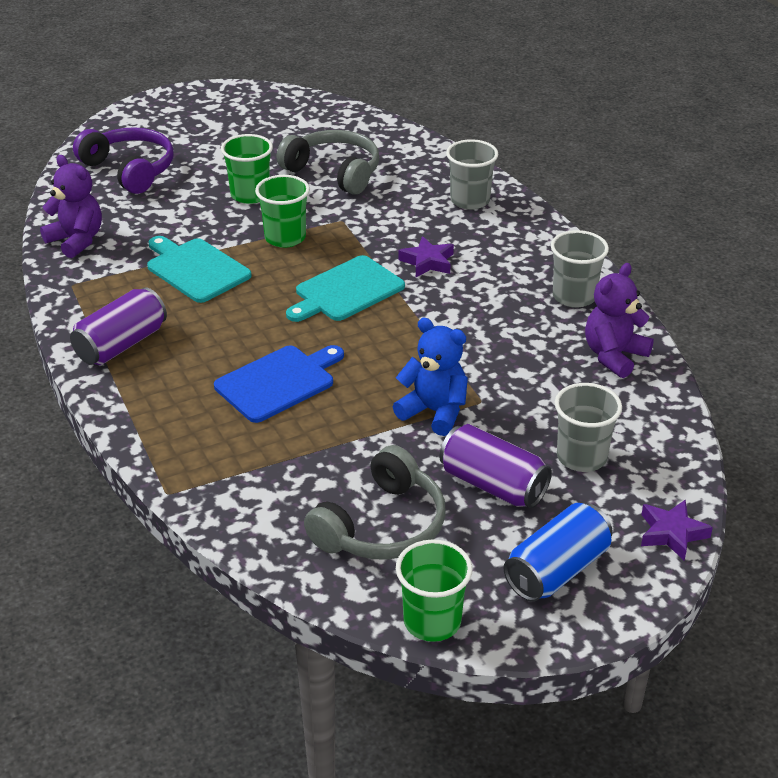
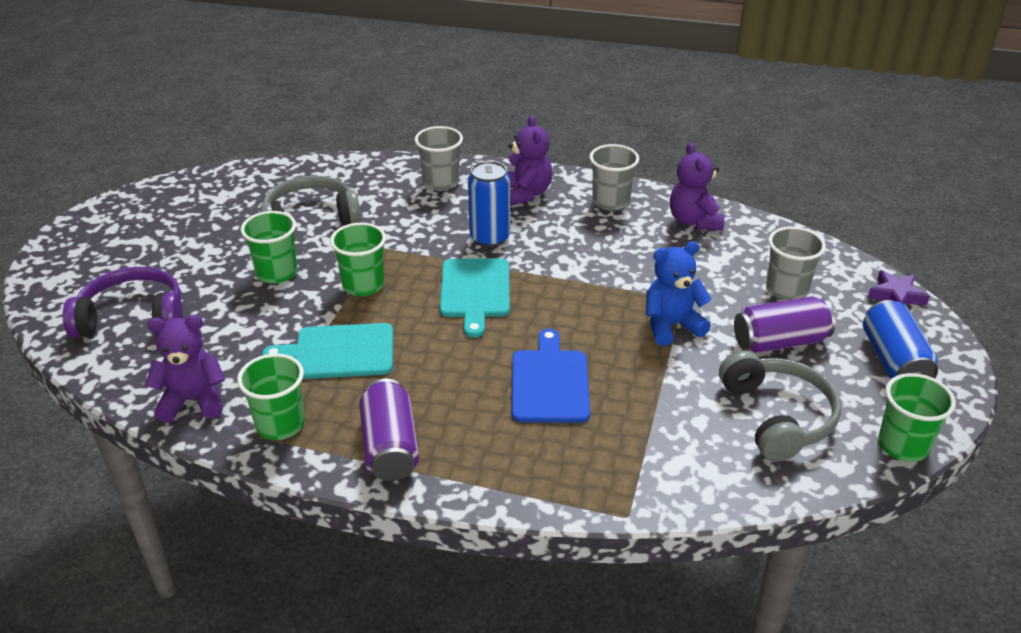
camera: 50 degrees left, 0 degrees up
purple star [398,236,454,277] -> blue can [468,161,510,247]
none -> green cup [237,354,305,440]
none -> purple teddy bear [507,115,553,206]

